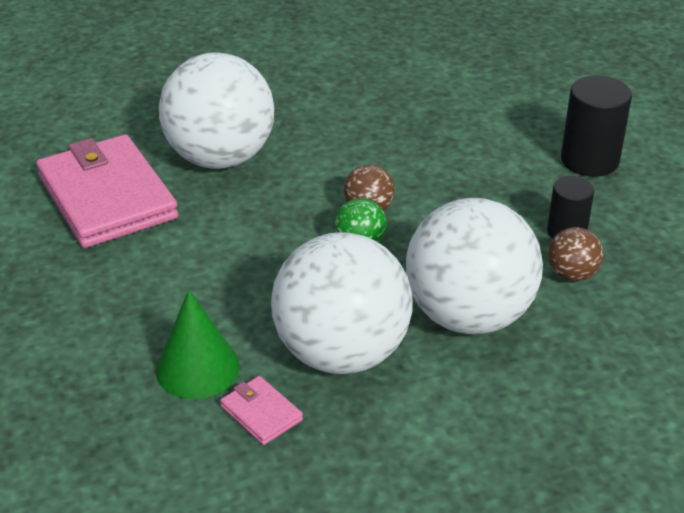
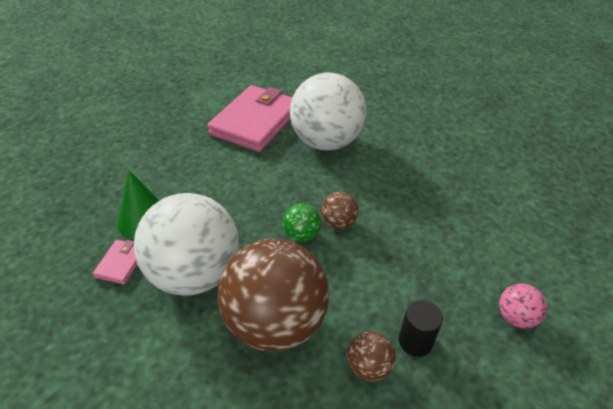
camera: 55 degrees right, 5 degrees up
white ball [406,198,543,334] -> brown ball [218,238,329,352]
black cylinder [561,75,632,177] -> pink ball [499,283,547,328]

